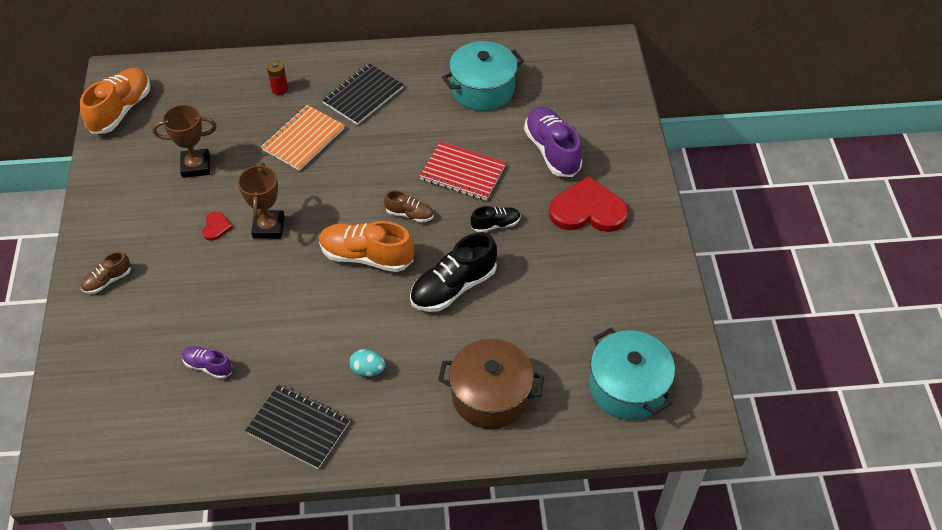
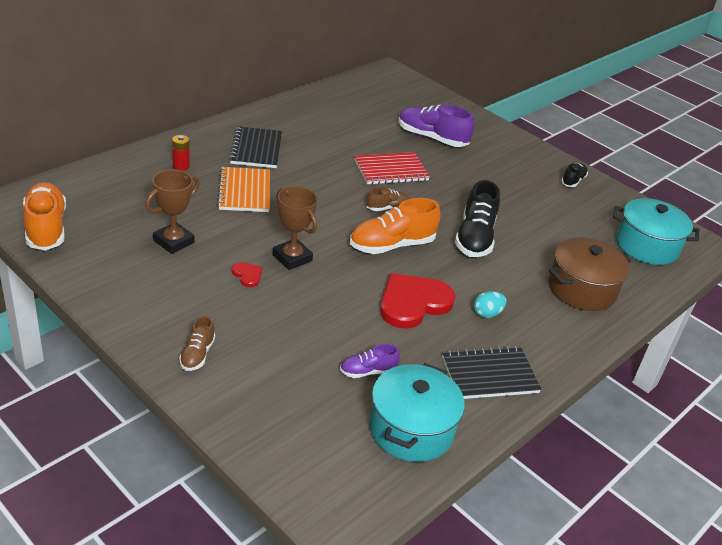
camera: 45 degrees left, 15 degrees down
turquoise pot [442,41,524,111] -> turquoise pot moved to [369,363,465,462]
black shoe [471,206,521,232] -> black shoe moved to [561,163,588,187]
red heart [549,176,629,232] -> red heart moved to [380,273,455,329]

